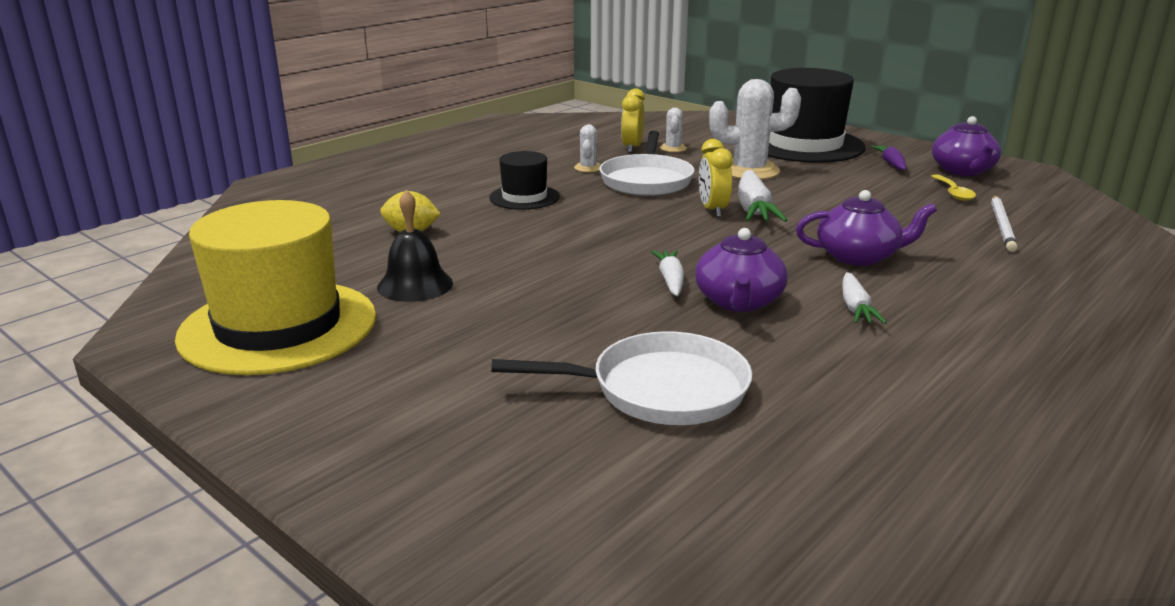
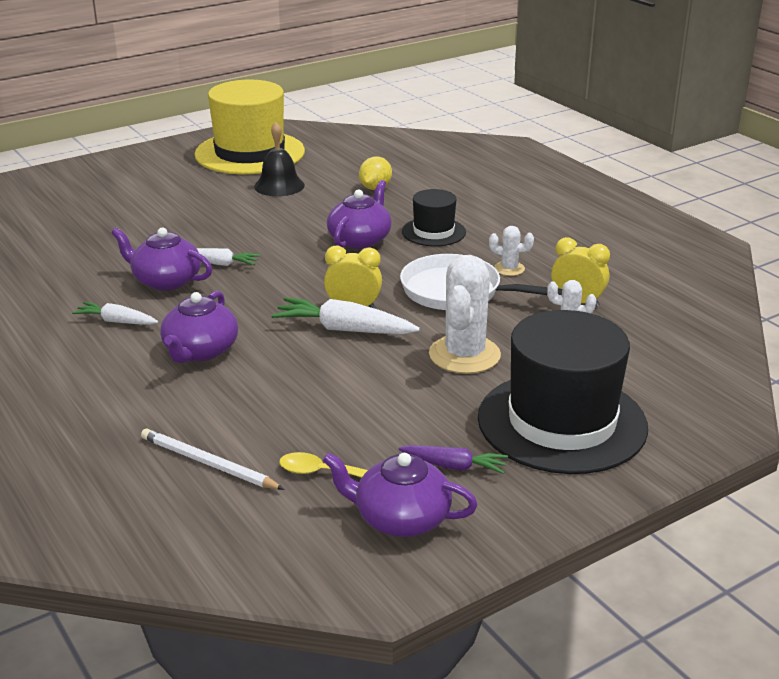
camera: 105 degrees right, 5 degrees up
white pan [491,331,752,425] -> none
none -> purple teapot [327,180,392,249]

